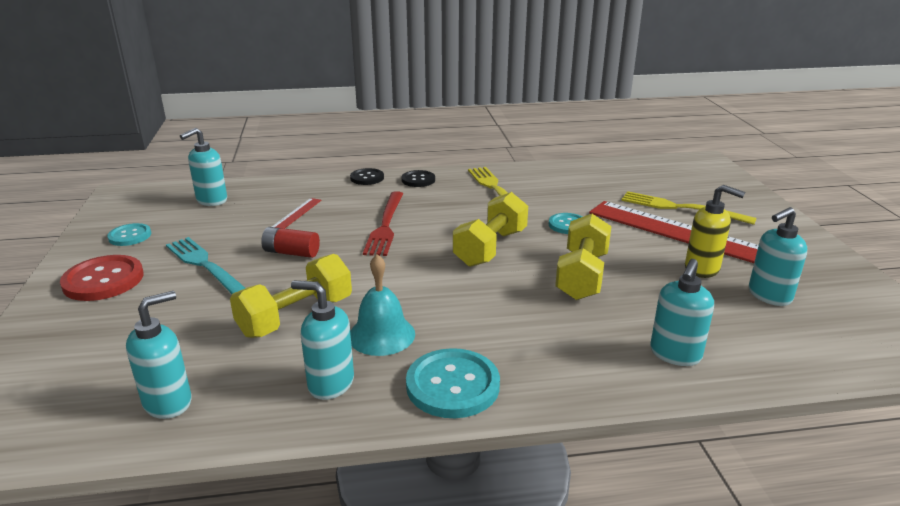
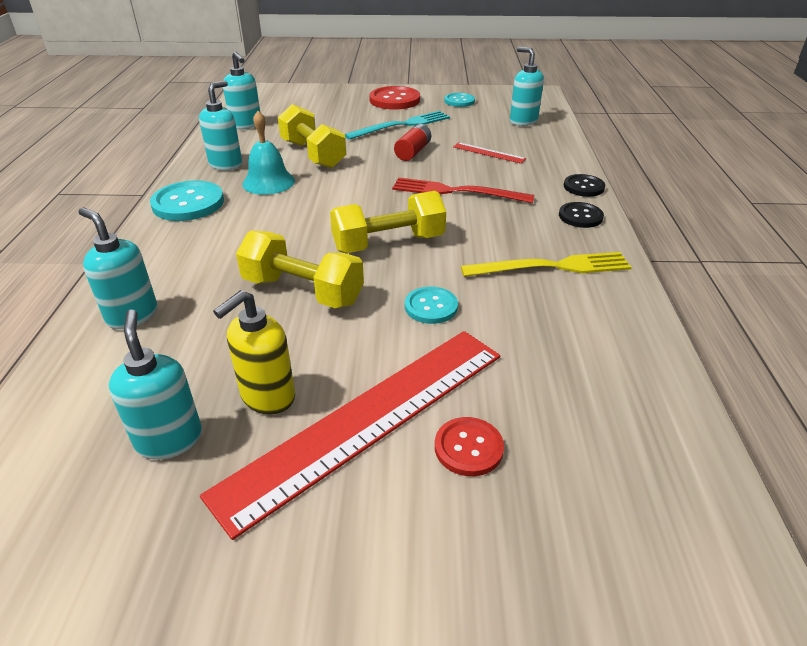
camera: 100 degrees right, 10 degrees up
yellow dumbbell [453,192,528,267] -> yellow dumbbell turned 60 degrees counterclockwise [330,191,446,253]
yellow fork [621,191,757,225] -> red button [435,417,504,476]

